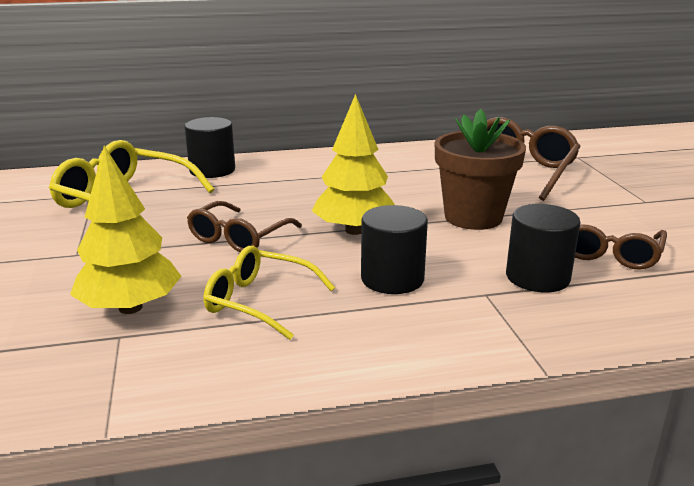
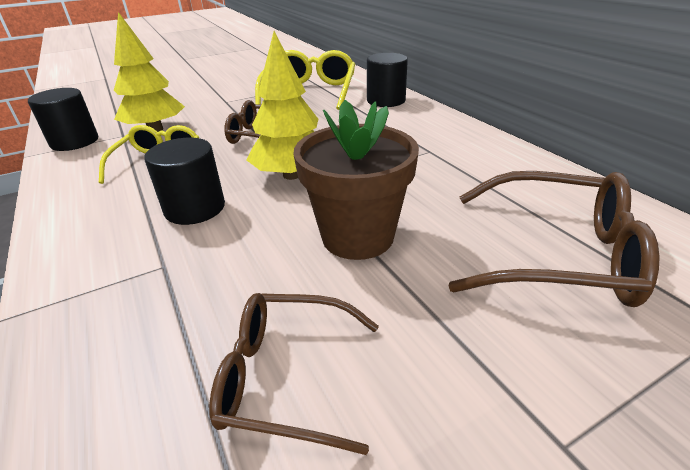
camera: 75 degrees right, 10 degrees up
black cylinder [506,204,580,292] -> black cylinder moved to [28,88,98,151]

